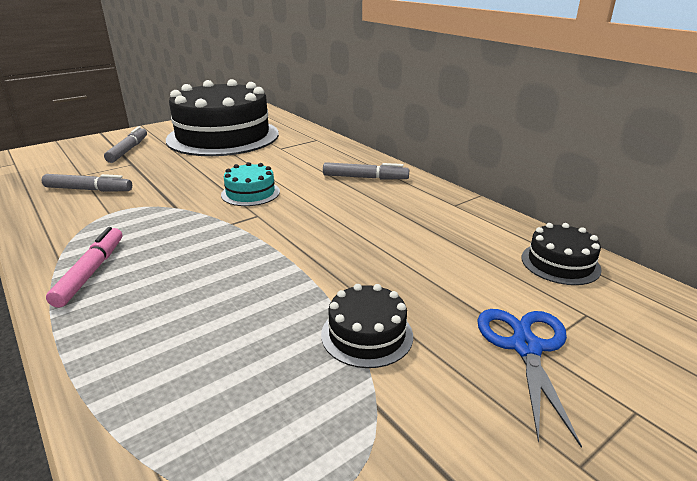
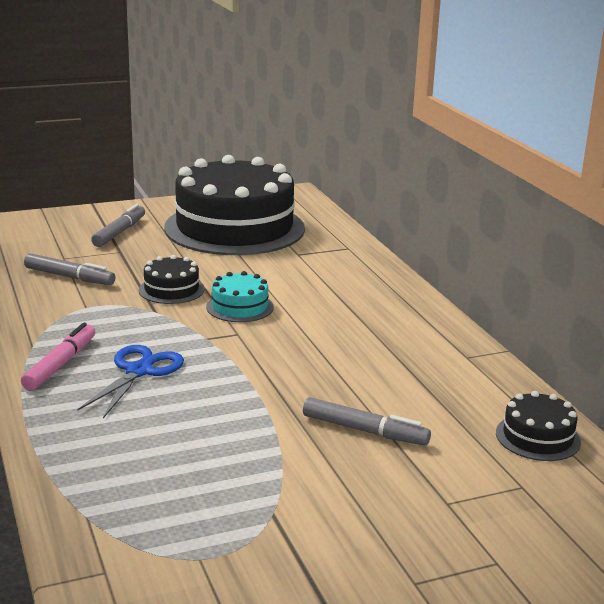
camera: 15 degrees right, 5 degrees down
black cake [321,284,413,368] -> black cake moved to [139,255,205,304]
grey marker [323,162,409,180] -> grey marker moved to [303,397,431,446]
blue scissors [477,309,582,448] -> blue scissors moved to [77,345,184,418]

